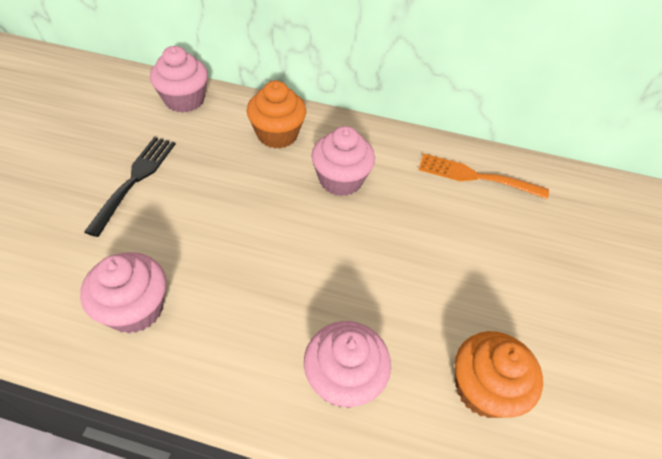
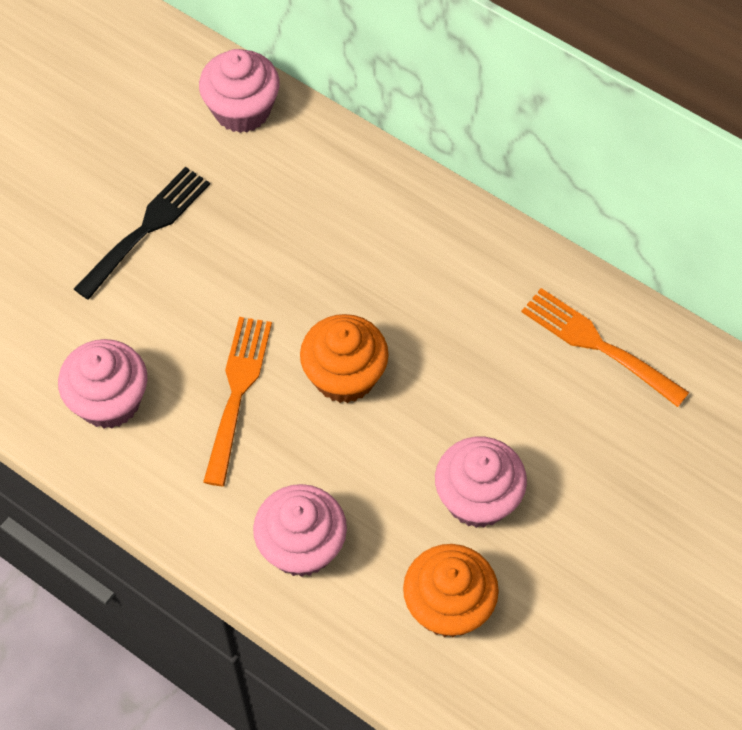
camera: 25 degrees right, 10 degrees up
orange cupcake [247,80,306,148] -> orange cupcake moved to [300,314,389,403]
pink cupcake [311,126,375,196] -> pink cupcake moved to [435,437,527,528]
none -> orange fork [203,317,272,486]

